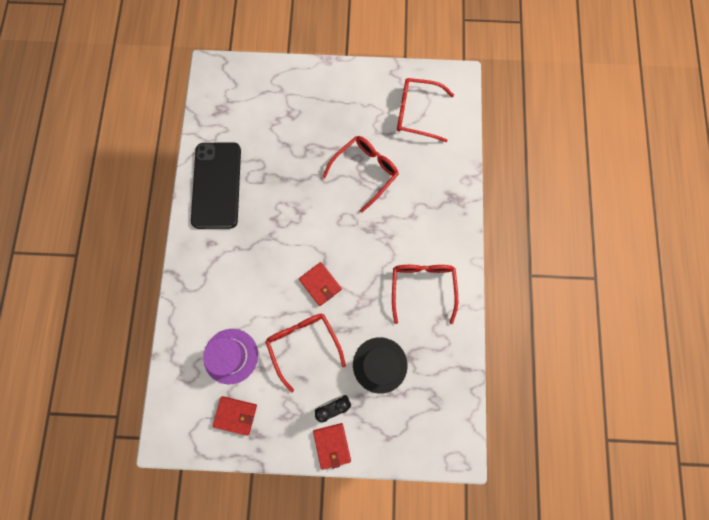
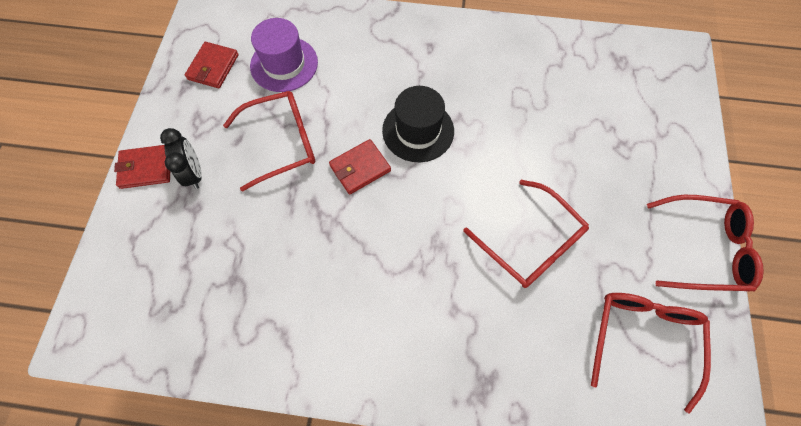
camera: 95 degrees right, 10 degrees down
black phone [191,142,241,229] -> none
black hat [353,337,408,394] -> black hat moved to [382,86,454,162]
red glasses [392,265,458,324] -> red glasses moved to [647,195,764,292]

